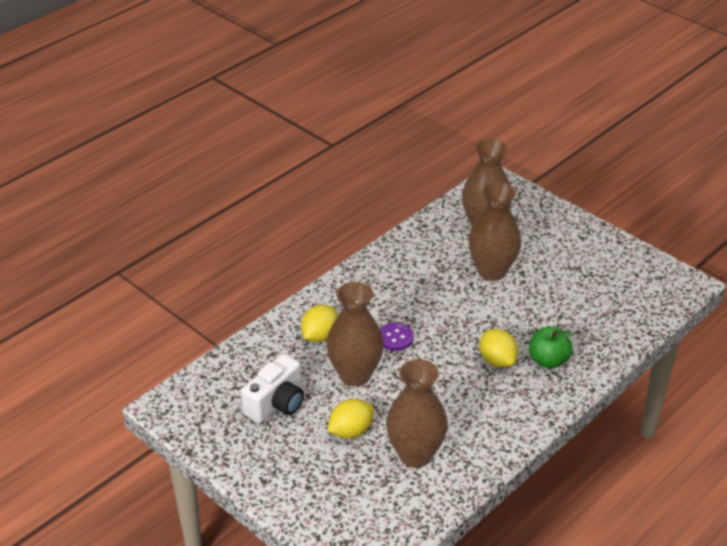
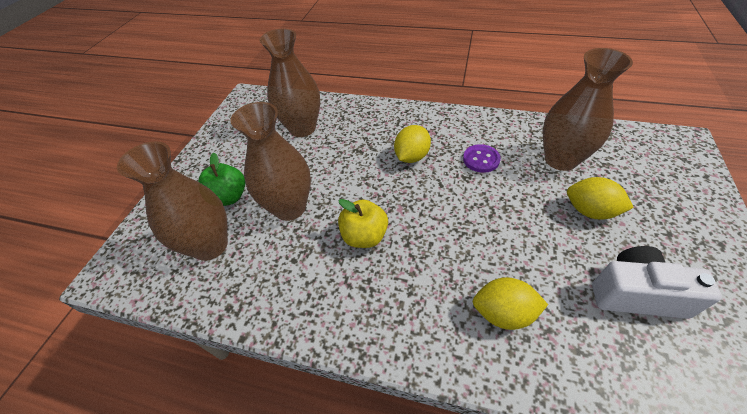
camera: 115 degrees left, 10 degrees up
brown vase [326,282,384,386] -> brown vase moved to [259,29,320,137]
purple button [380,323,414,351] -> purple button moved to [463,144,501,173]
green apple [529,327,573,369] -> green apple moved to [198,153,245,206]
none -> yellow apple [338,199,388,248]

